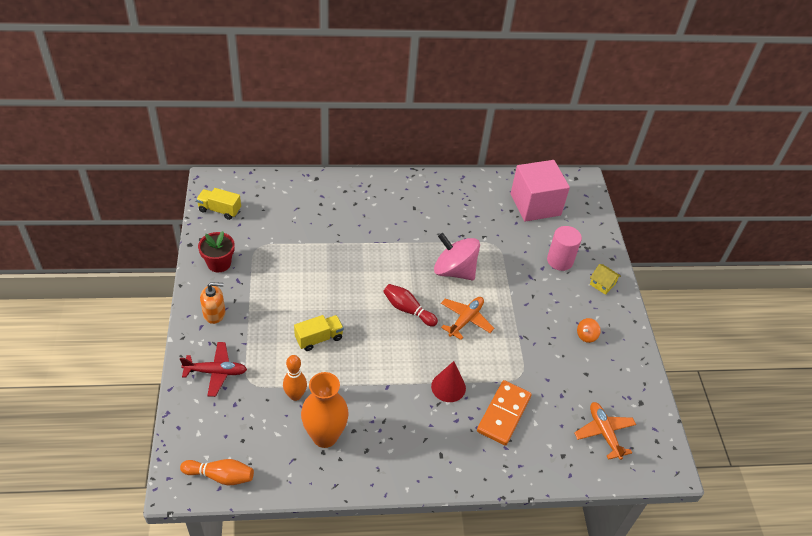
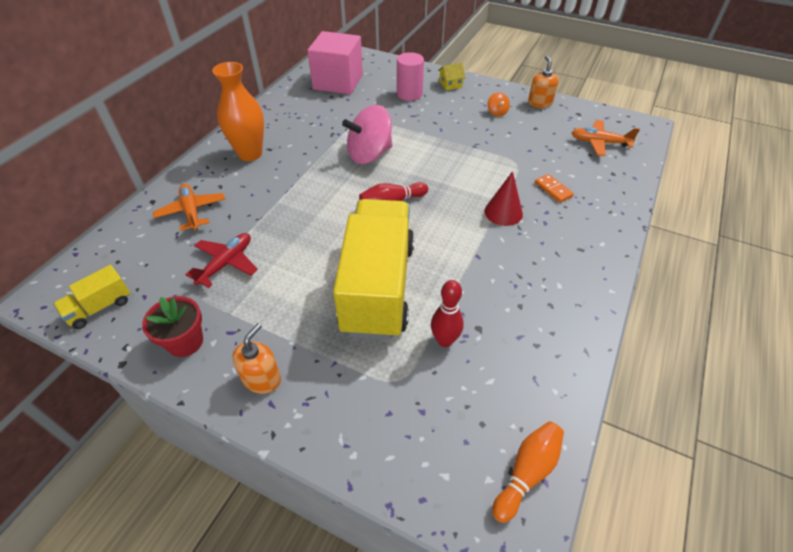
camera: 55 degrees left, 0 degrees up
red plane [180,342,247,397] -> red plane moved to [185,233,258,288]
orange bowling pin [283,355,307,401] -> red bowling pin [431,280,464,347]
yellow truck [294,315,344,351] -> yellow truck [333,199,414,340], size x2.36
orange vase [301,372,349,448] -> orange vase moved to [212,62,264,161]
orange plane [441,297,494,340] -> orange plane moved to [153,184,225,231]
orange domino [477,380,532,446] -> orange domino [535,174,574,203], size x0.55
none -> orange soap dispenser [528,55,559,108]

